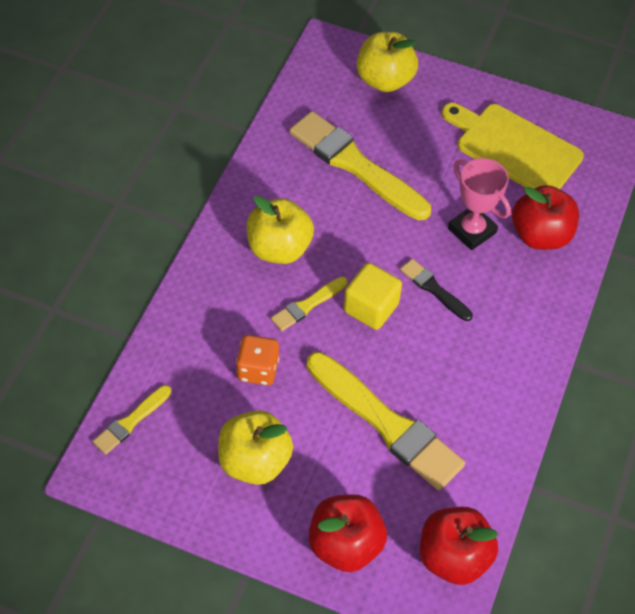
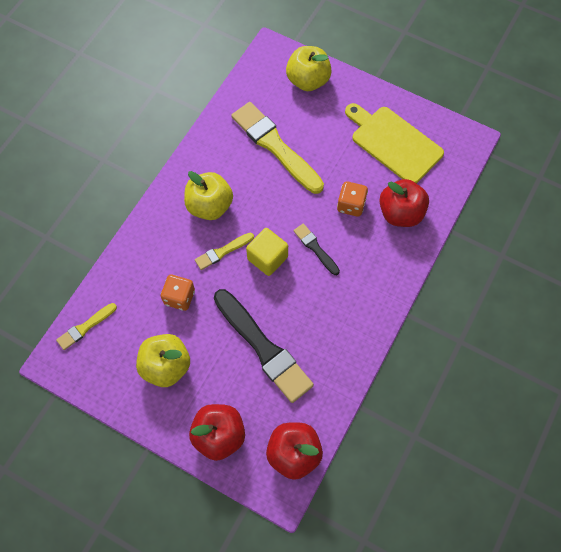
camera: 10 degrees right, 10 degrees up
yellow brush [306,352,465,491] -> black brush [214,289,314,403]
pink trophy [448,158,511,250] -> orange dice [337,181,368,217]

